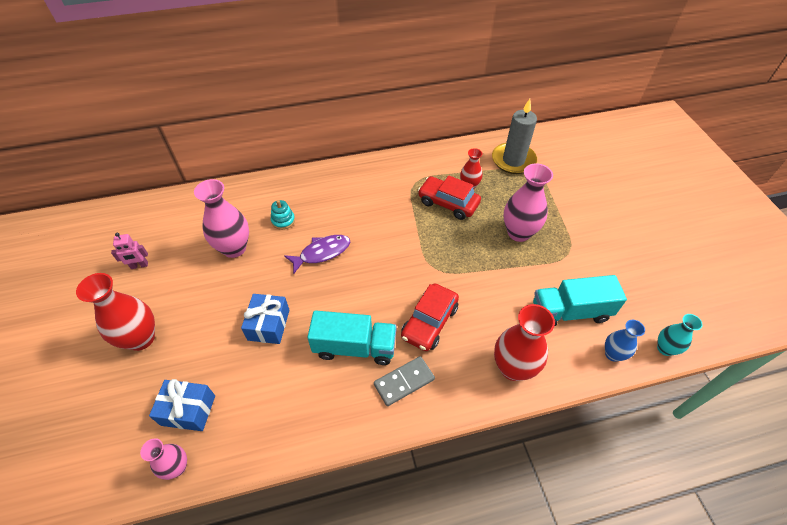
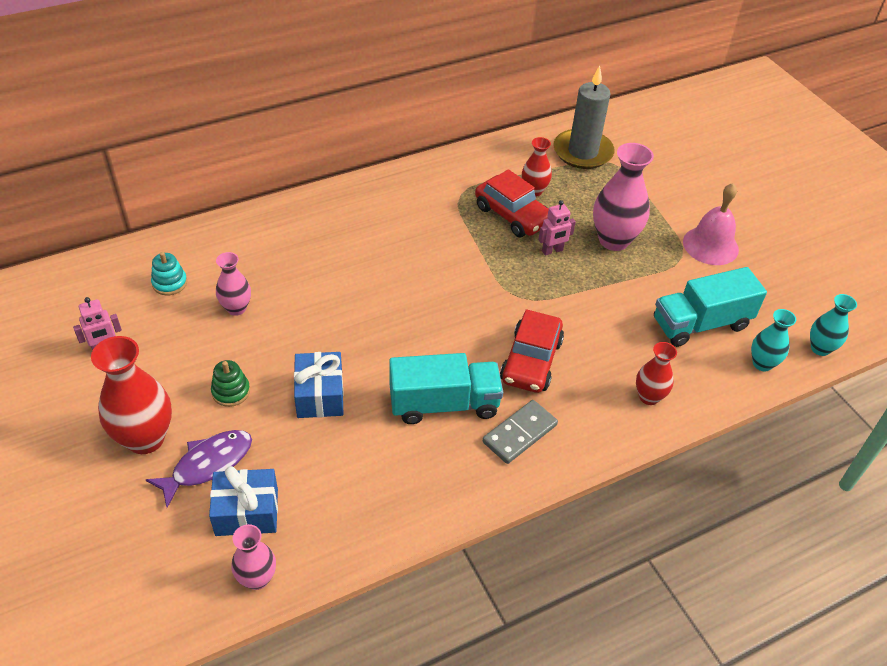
camera: 15 degrees left, 5 degrees down
pink vase [194,179,249,258] -> pink vase [216,252,251,316], size x0.58
turquoise stacking toy [271,200,295,230] -> turquoise stacking toy moved to [151,252,187,295]
purple fish [284,235,350,274] -> purple fish moved to [146,430,252,508]
red car [418,176,481,220] -> red car turned 150 degrees counterclockwise [475,169,549,237]
red vase [494,304,555,381] -> red vase [636,342,677,405], size x0.58
blue vase [605,320,645,362] -> turquoise vase [751,309,796,371]
none -> green stacking toy [211,360,250,407]
none -> pink robot [538,200,576,256]
none -> pink bell [683,183,739,265]

